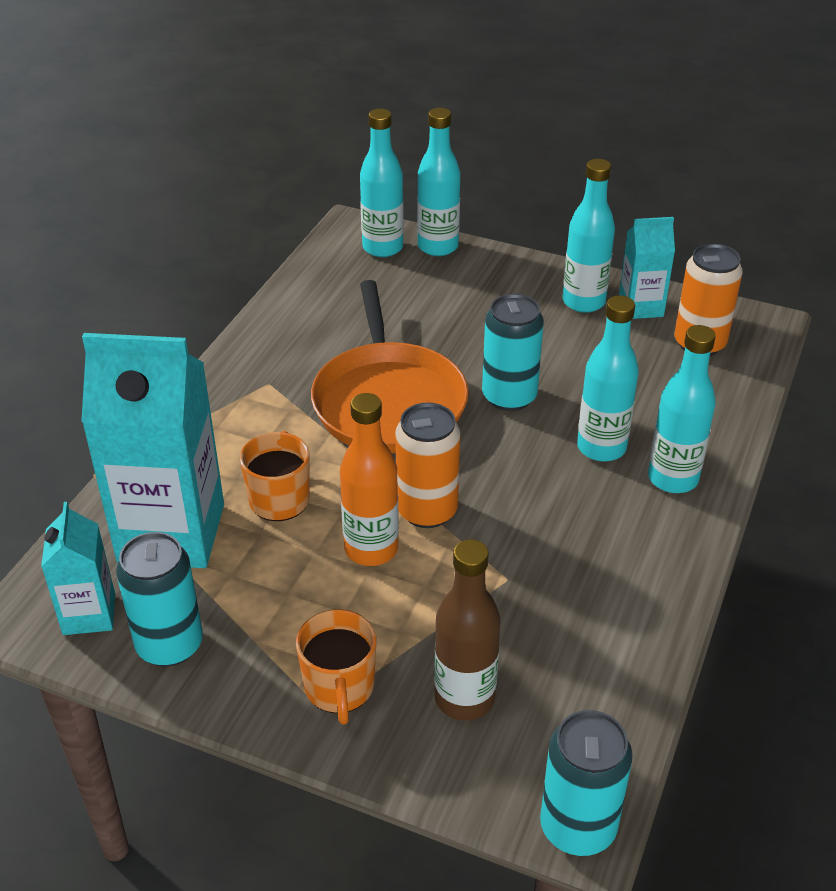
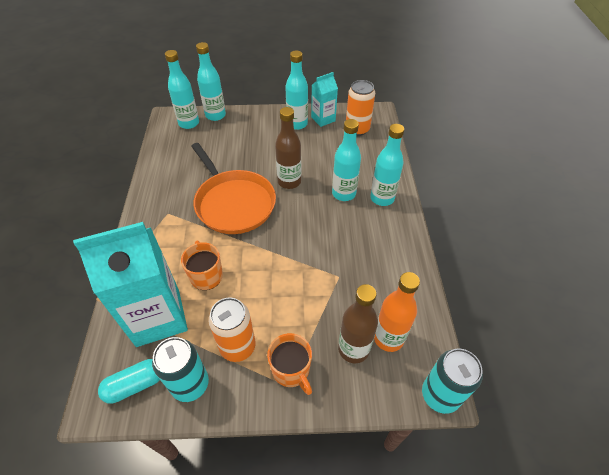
camera: 25 degrees left, 10 degrees up
turquoise carton [41,502,115,635] -> turquoise capsule [98,359,160,404]
orange bottle [340,393,399,566] -> orange bottle moved to [374,272,420,352]
orange can [395,402,460,528] -> orange can moved to [208,298,256,362]
turquoise can [482,294,544,411] -> brown bottle [275,107,301,189]

